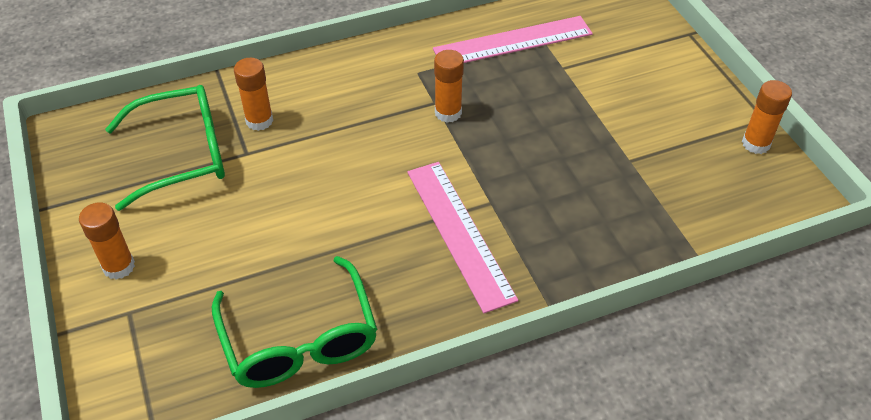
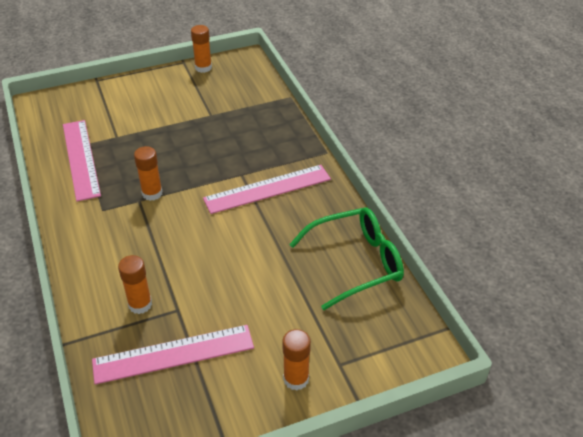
camera: 90 degrees left, 5 degrees down
green glasses [106,85,225,211] -> pink ruler [92,325,254,385]

